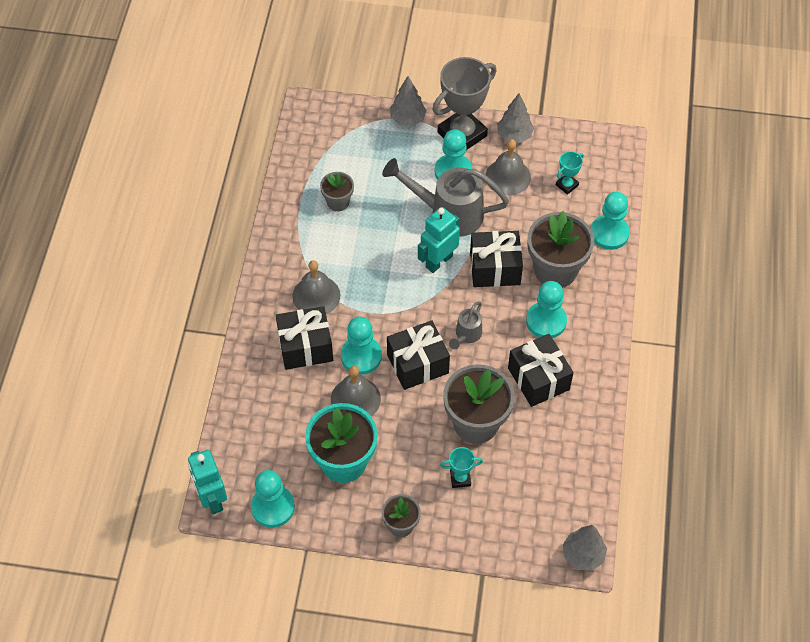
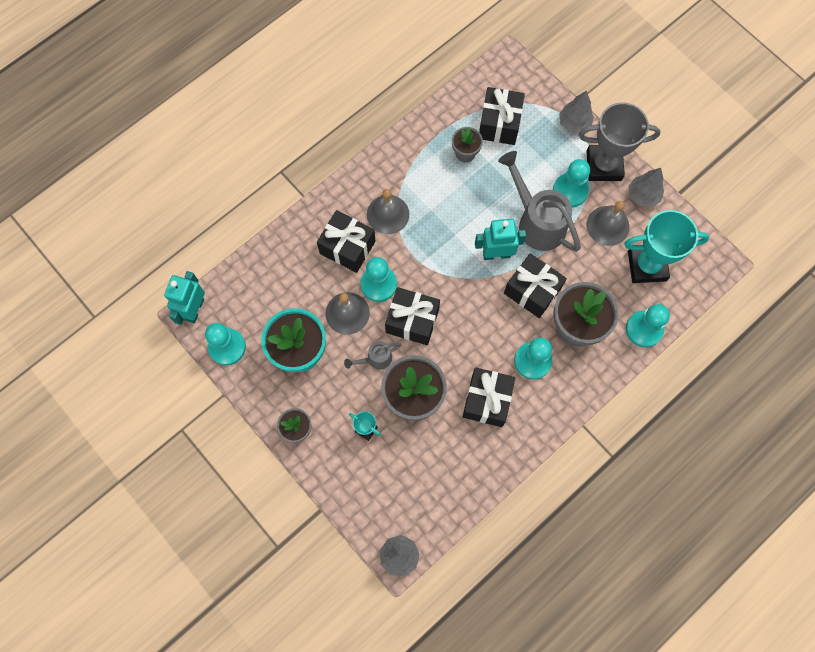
camera: 40 degrees right, 15 degrees up
grey watering can [449,301,482,349] -> grey watering can moved to [344,341,401,370]
turquoise trophy [556,151,584,195] -> turquoise trophy [624,210,709,283], size x2.20
none -> black gift [479,87,525,145]

